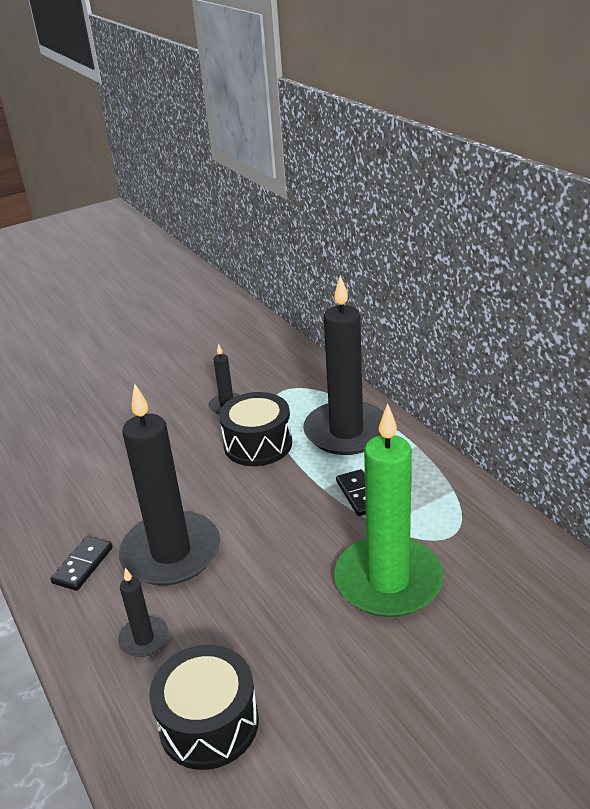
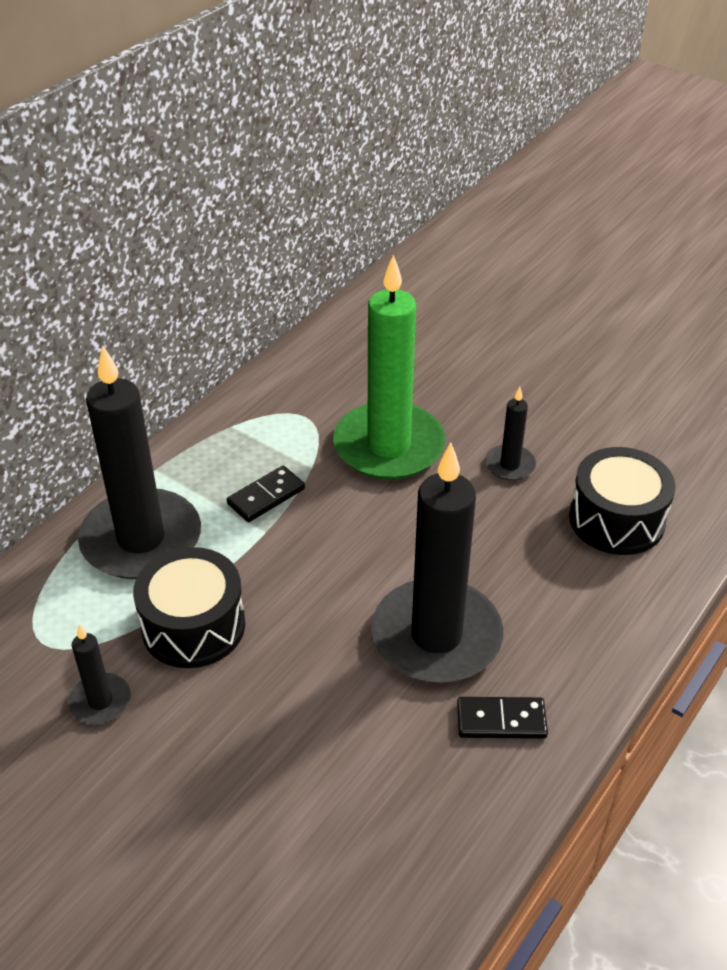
camera: 115 degrees left, 10 degrees up
black candle [118,568,169,657] -> black candle moved to [485,387,536,481]

